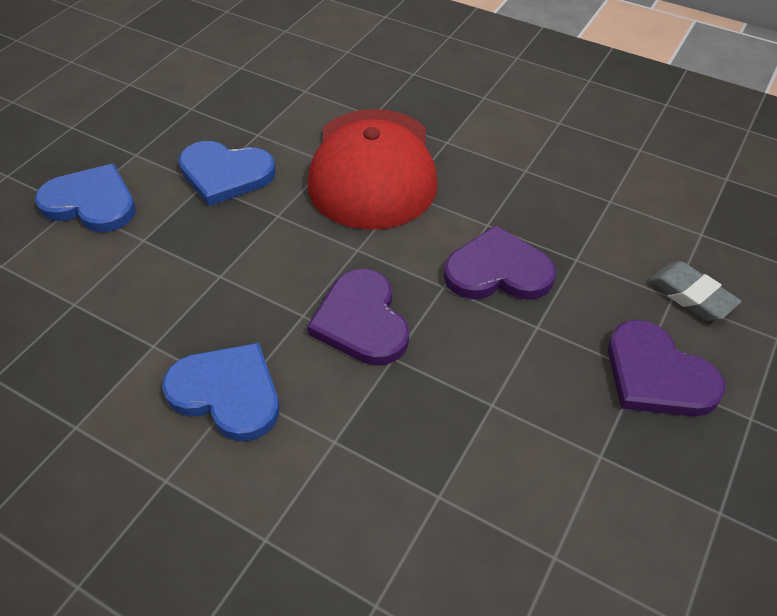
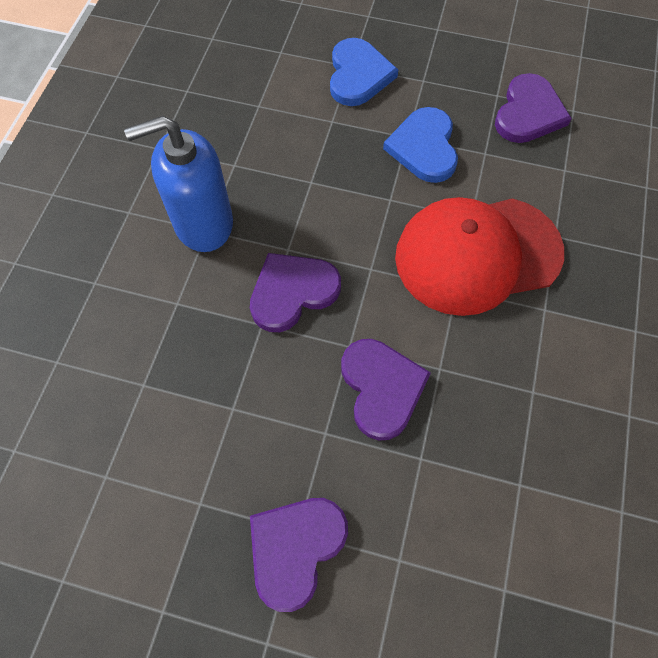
camera: 75 degrees right, 15 degrees up
blue heart [162,343,279,441] -> blue soap dispenser [124,116,233,252]
grey eraser [649,261,742,321] -> none
none -> purple heart [495,73,572,143]

